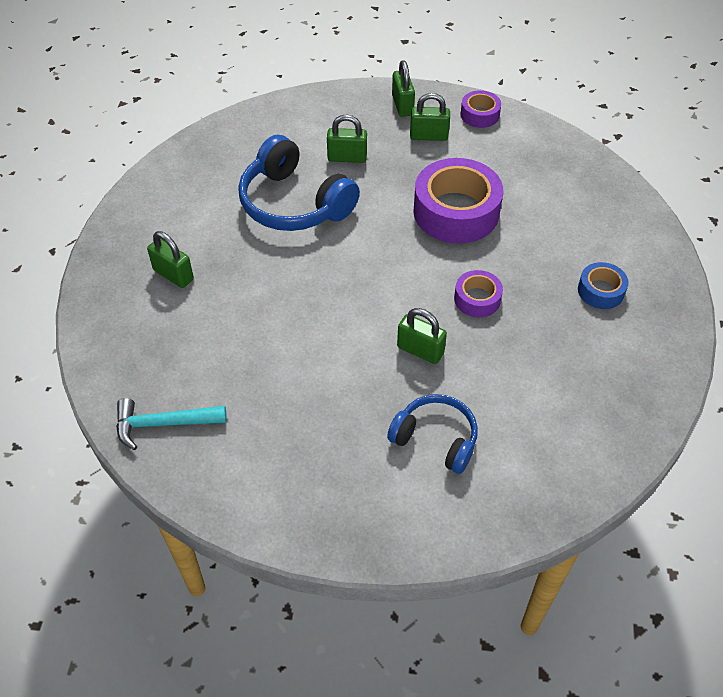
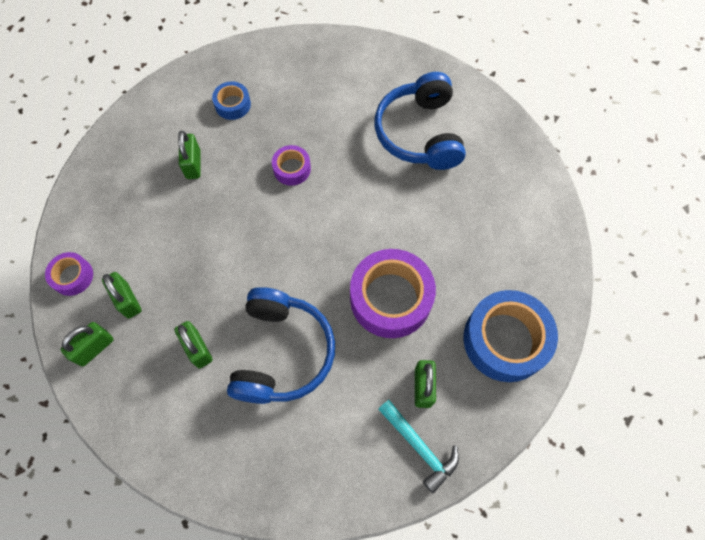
camera: 125 degrees left, 15 degrees up
turquoise hammer [116,398,227,450] -> turquoise hammer moved to [378,400,459,493]
blue headphones [387,394,478,474] -> blue headphones [375,72,466,170], size x1.61
green padlock [397,308,447,364] -> green padlock moved to [178,131,200,179]
purple tape [413,158,503,243] -> purple tape moved to [350,249,436,338]
none -> blue tape [463,290,558,382]

